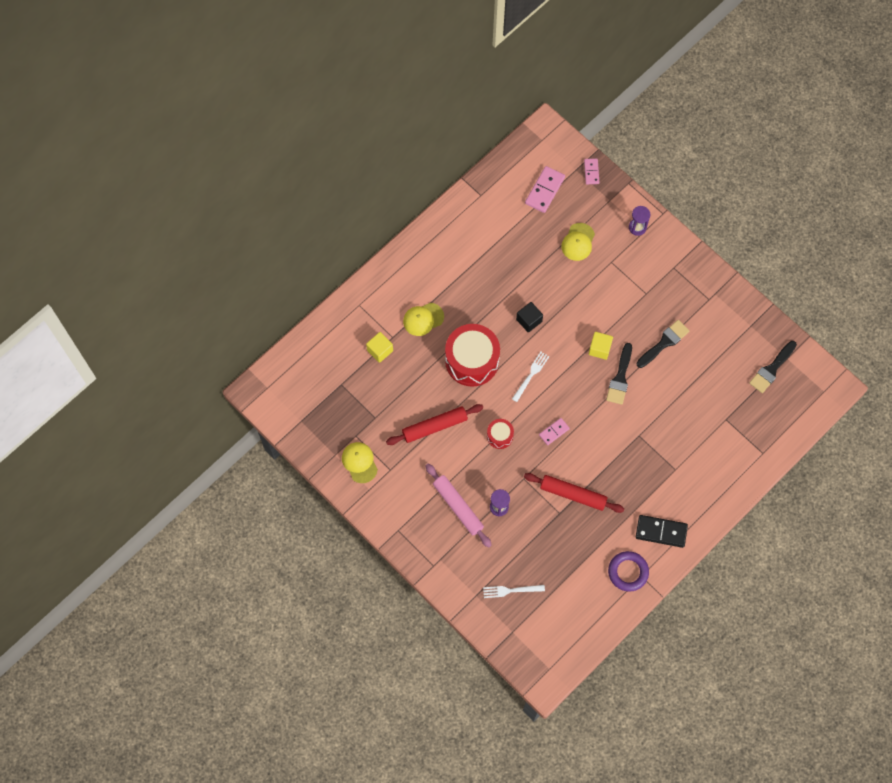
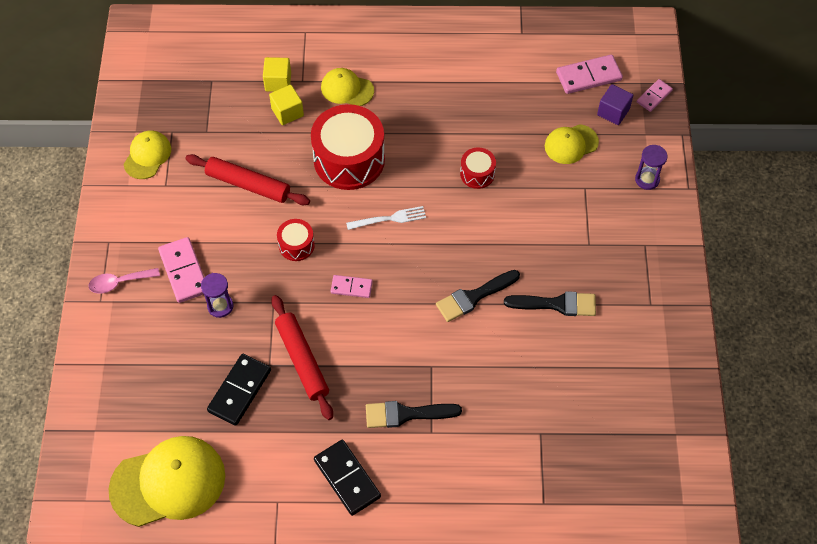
camera: 45 degrees right, 10 degrees down
pink rolling pin [425,464,492,548] -> pink domino [158,237,204,303]
white fork [483,585,545,598] -> none
black cube [516,302,543,333] -> none
yellow cube [589,332,613,360] -> yellow cube moved to [269,85,304,125]
purple ring [608,551,649,592] -> none
black brush [749,341,797,393] -> black brush moved to [366,401,462,428]
none -> pink spoon [88,268,160,294]
none -> yellow cap [108,436,225,527]
none -> black domino [207,354,271,426]
none -> red drum [460,147,496,189]
none -> purple cube [597,84,633,125]

